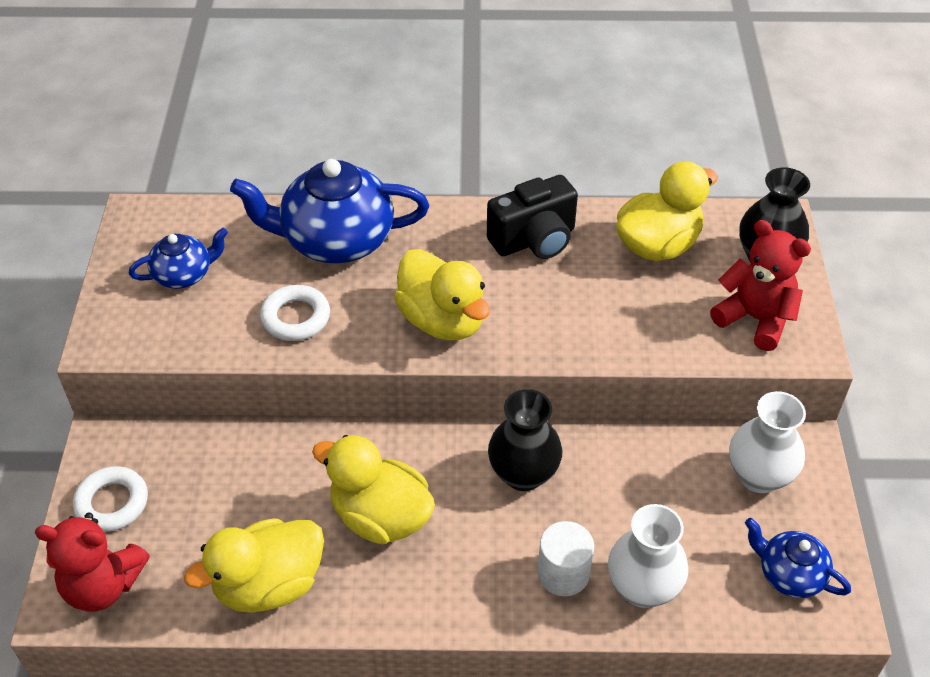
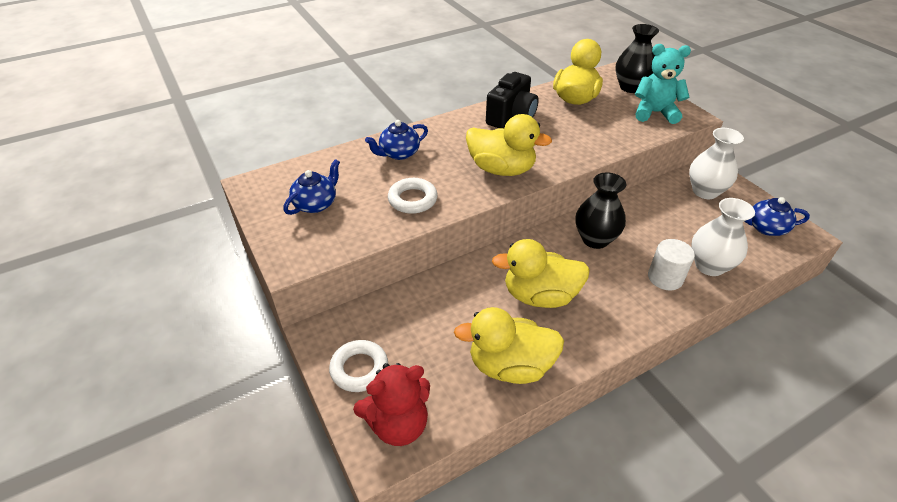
camera: 30 degrees left, 5 degrees down
yellow duck [184,518,324,613] -> yellow duck turned 60 degrees clockwise [454,307,564,384]
blue teapot [230,159,429,263] -> blue teapot [365,120,428,160], size x0.53
red teddy bear [710,220,811,351] -> turquoise teddy bear [635,44,691,124]

